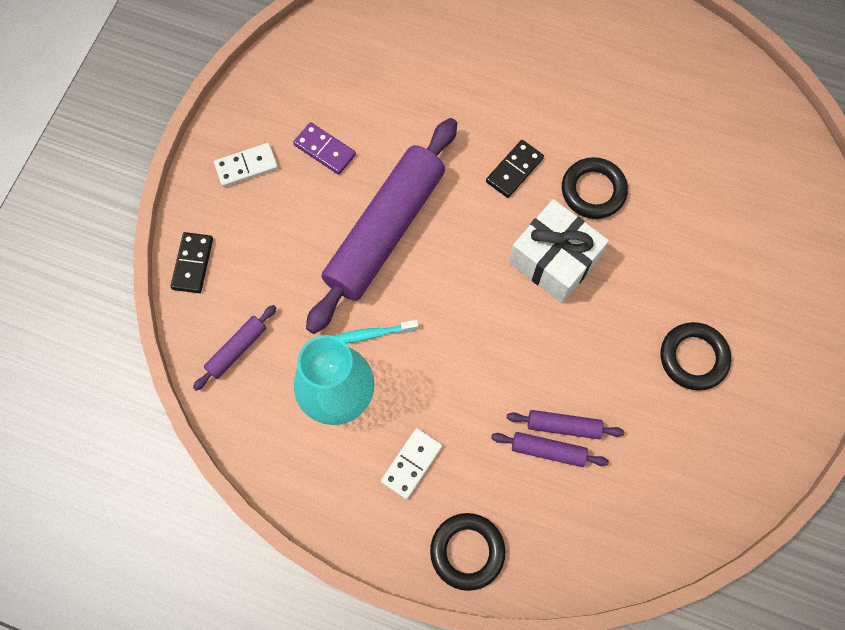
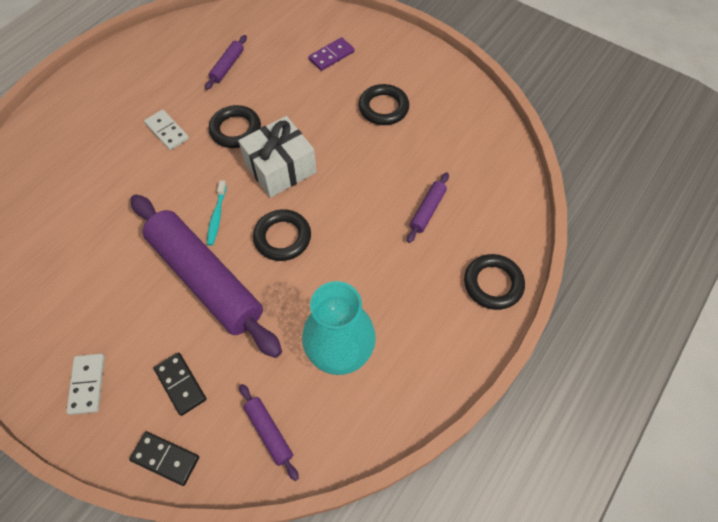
camera: 75 degrees left, 10 degrees down
purple domino [293,122,356,175] -> purple domino moved to [308,37,354,71]
turquoise toothbrush [335,320,419,343] -> turquoise toothbrush moved to [207,180,227,246]
white domino [381,428,442,500] -> white domino moved to [144,109,189,150]
black domino [486,140,544,198] -> black domino moved to [154,352,207,416]
purple rolling pin [507,410,624,439] -> purple rolling pin moved to [205,35,247,90]
none -> black ring [253,209,311,261]

